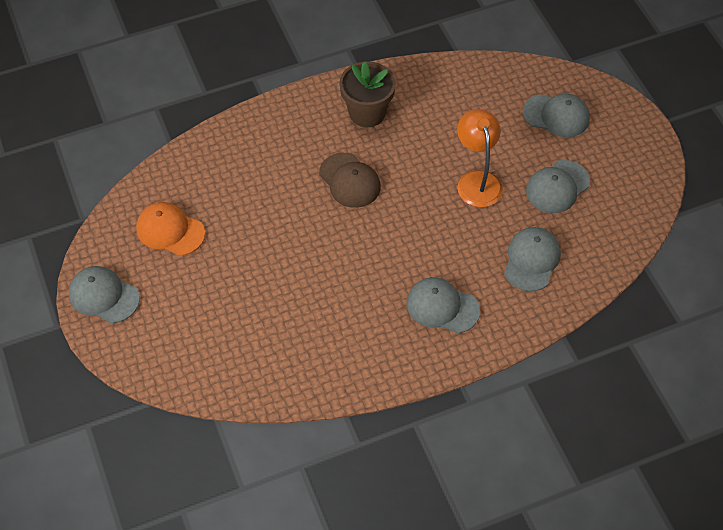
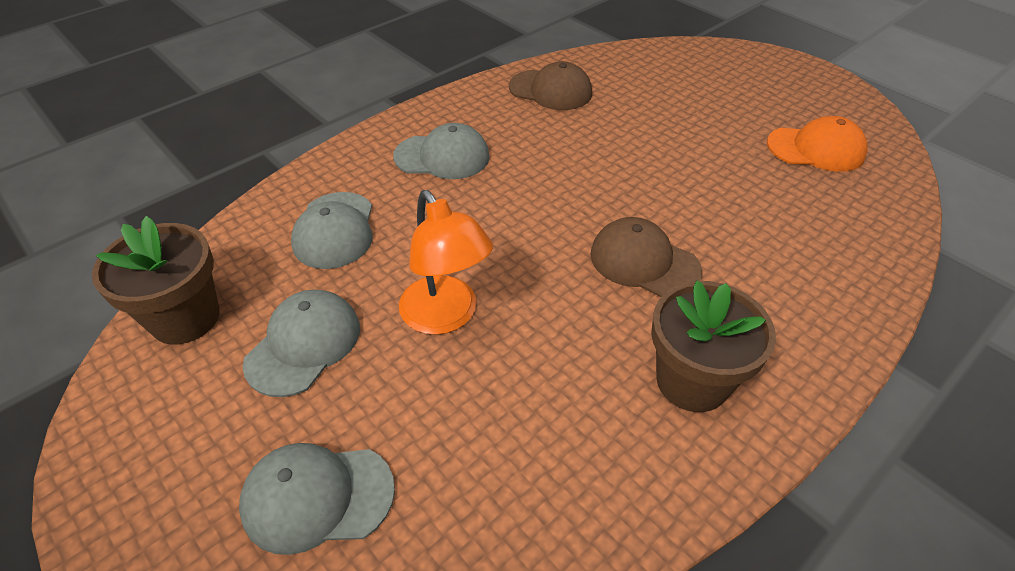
camera: 160 degrees right, 10 degrees down
grey cap [69,266,140,323] -> none
none -> brown flower pot [92,216,220,345]
none -> brown cap [509,61,592,110]

